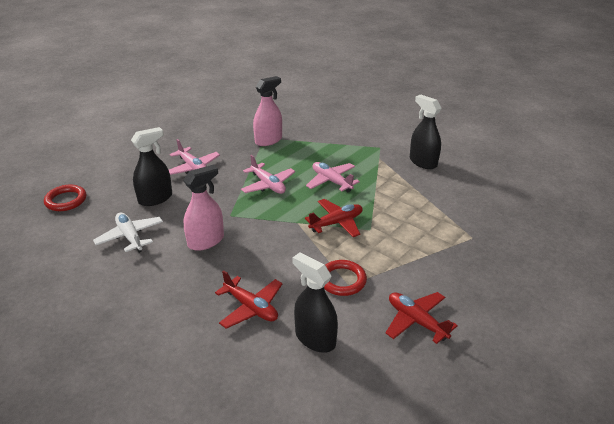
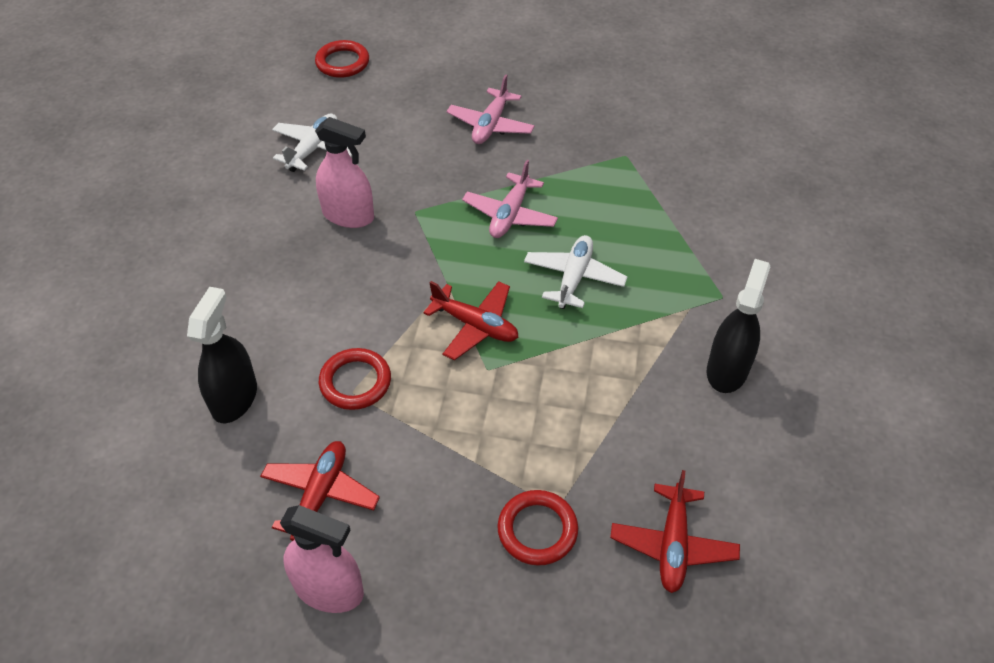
camera: 60 degrees right, 15 degrees up
black spray bottle [131,127,172,206] -> none
red plane [215,270,282,329] -> red plane moved to [610,470,740,593]
pink spray bottle [253,76,282,146] -> pink spray bottle moved to [280,505,364,613]
pink plane [306,162,360,192] -> white plane [524,235,627,309]
none -> red ring [497,490,578,566]

